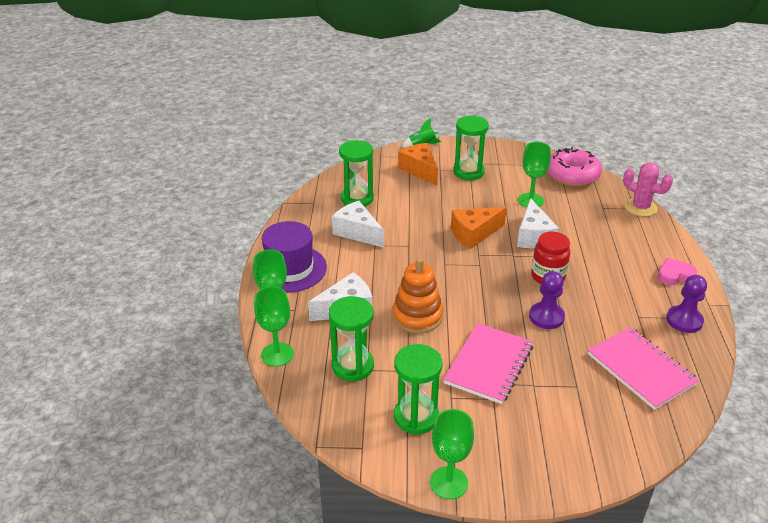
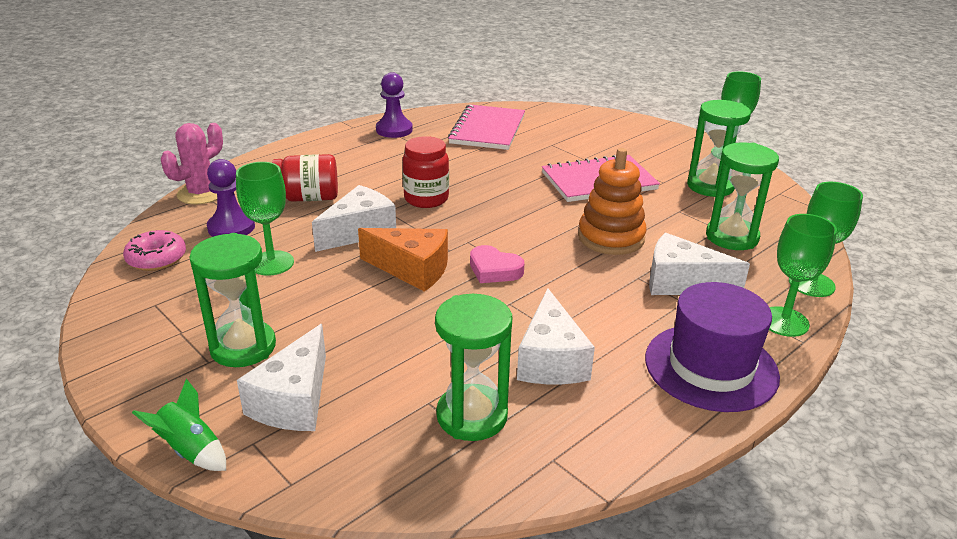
camera: 135 degrees left, 5 degrees down
orange cheese [398,143,438,186] -> white cheese [237,324,326,431]
purple pawn [529,271,565,329] -> purple pawn moved to [207,159,255,237]
pink donut [547,147,602,187] -> pink donut [123,230,186,271], size x0.61
pink cactus [623,162,673,217] -> pink cactus turned 45 degrees clockwise [161,123,223,204]
pink heart [657,258,697,285] -> pink heart moved to [470,245,524,283]
none -> red jar [272,154,338,202]

